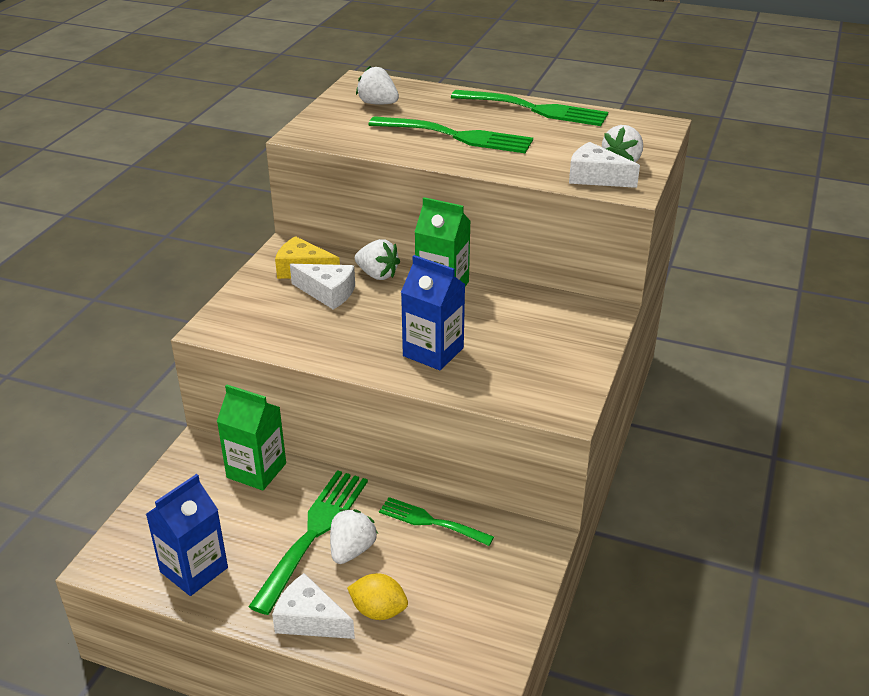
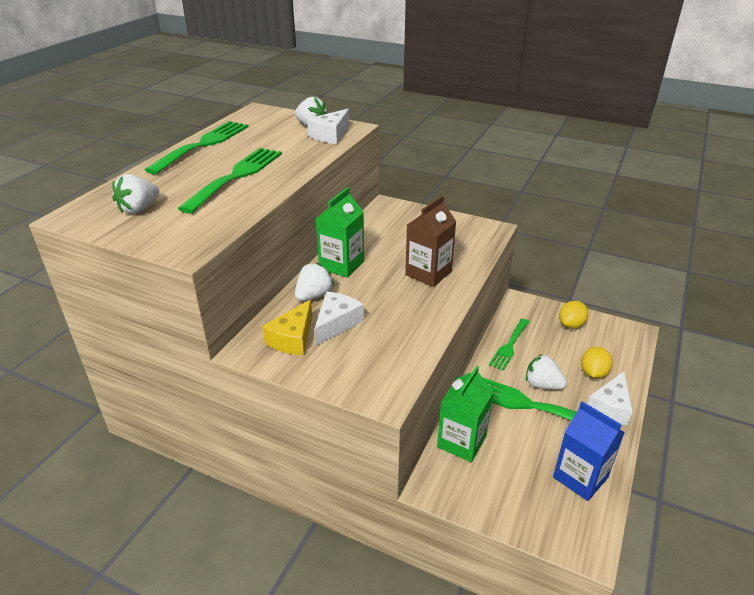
camera: 85 degrees left, 0 degrees up
blue carton [401,255,466,370] -> brown carton [405,195,457,287]
none -> yellow lemon [559,301,588,329]

